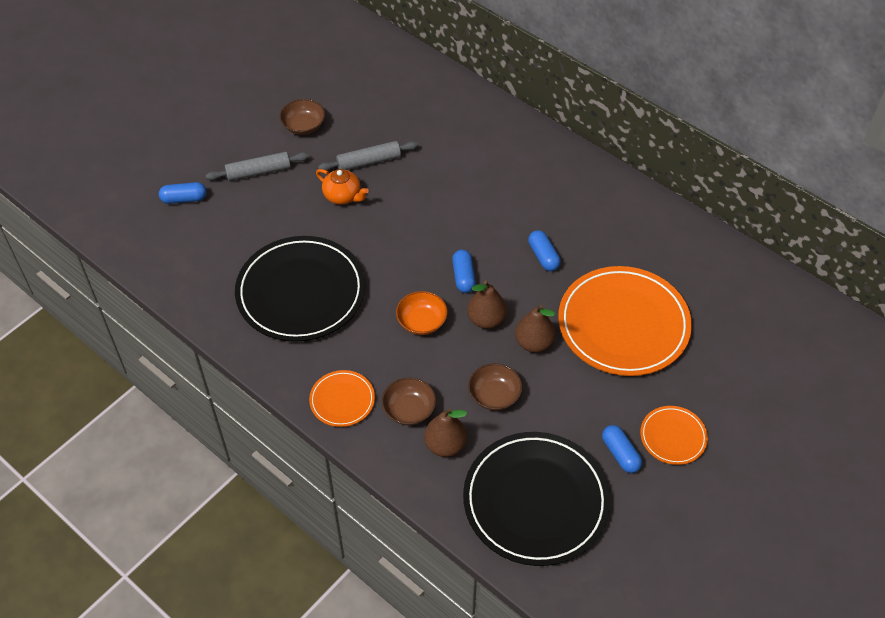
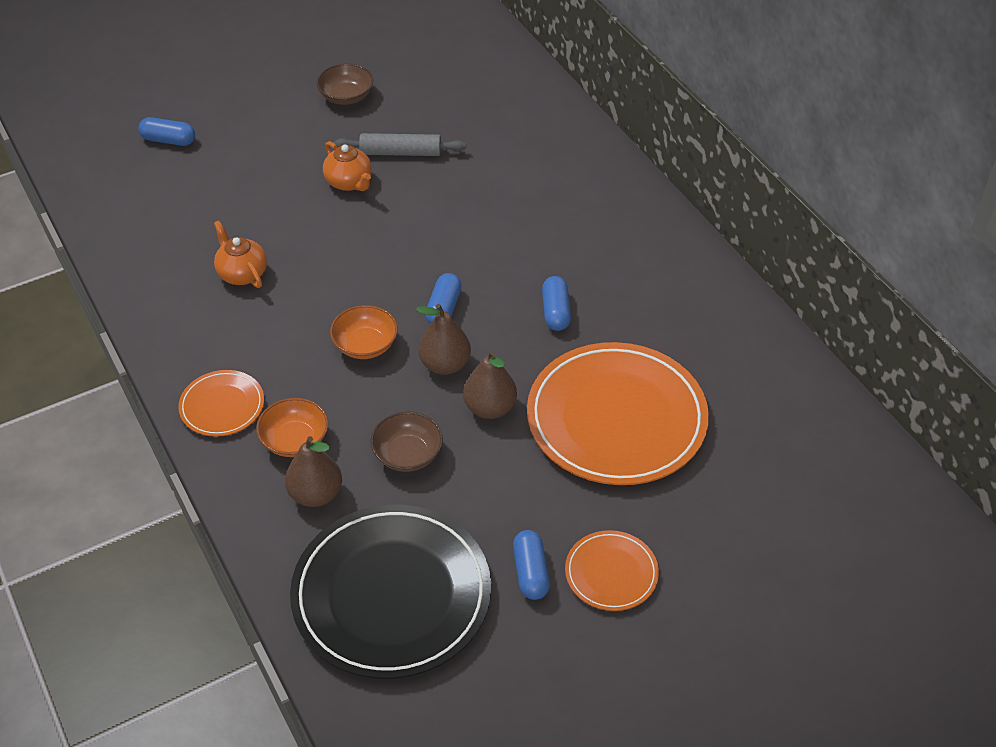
camera: 20 degrees right, 5 degrees down
grey rolling pin [206,152,309,181] -> none
black plate [235,236,365,342] -> orange teapot [214,221,267,288]
brown bowl [382,377,436,425] -> orange bowl [256,398,328,457]

